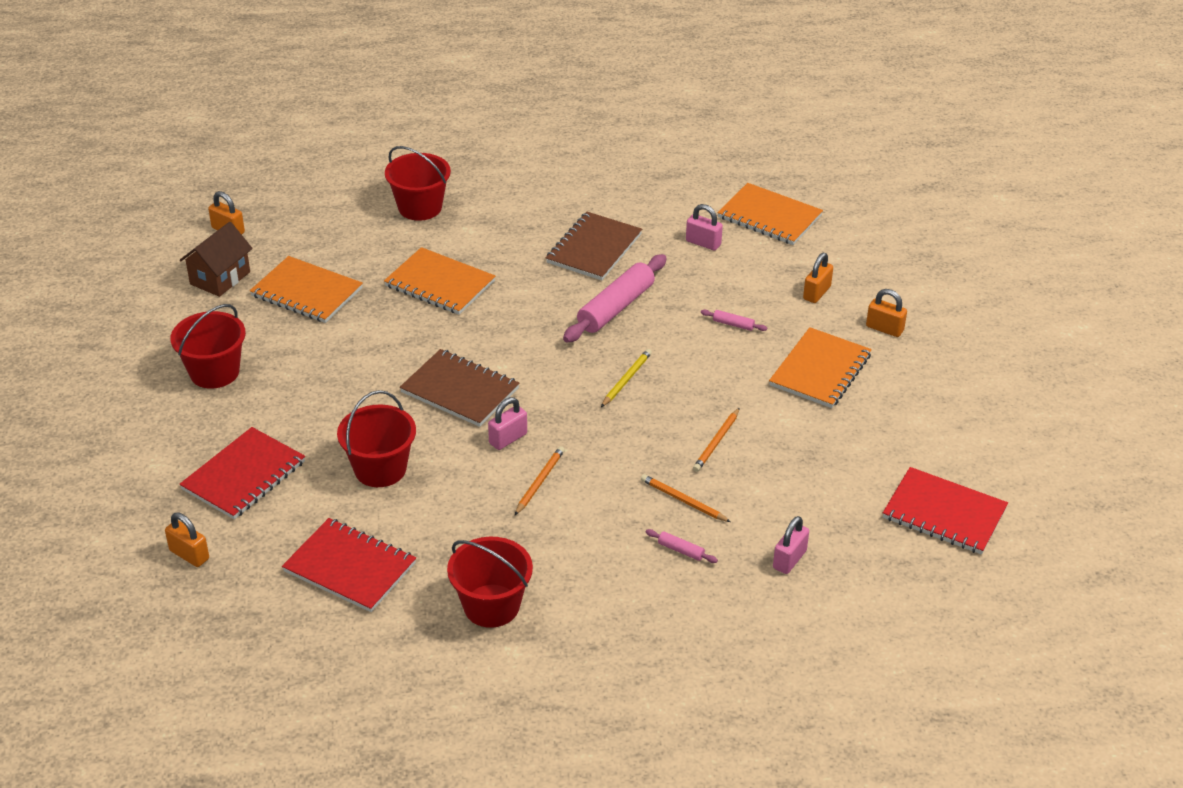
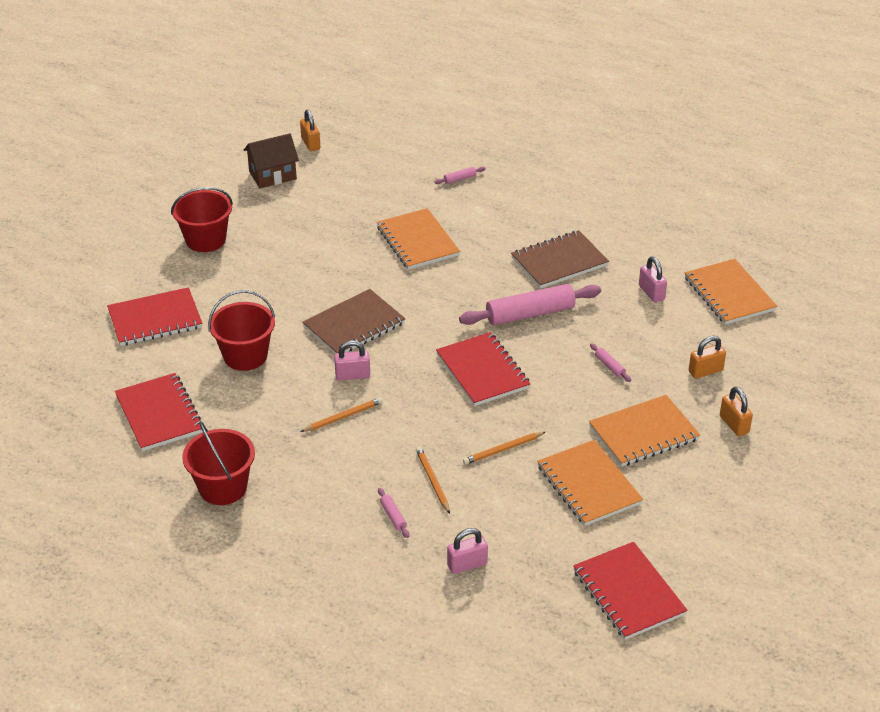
camera: 35 degrees right, 0 degrees up
orange padlock [165,513,209,567] -> none
orange notebook [250,256,363,323] -> orange notebook moved to [537,440,643,526]
red bucket [385,146,451,221] -> pink rolling pin [435,167,485,184]
brown notebook [400,349,519,427] -> brown notebook turned 75 degrees clockwise [302,289,405,354]
yellow pencil [601,349,652,407] -> red notebook [436,332,530,406]

